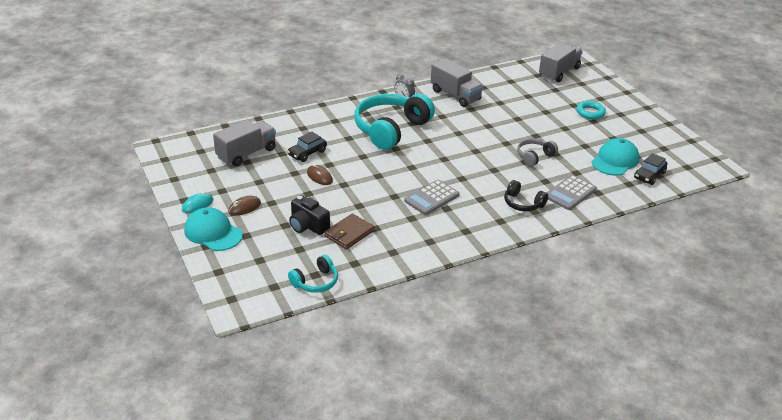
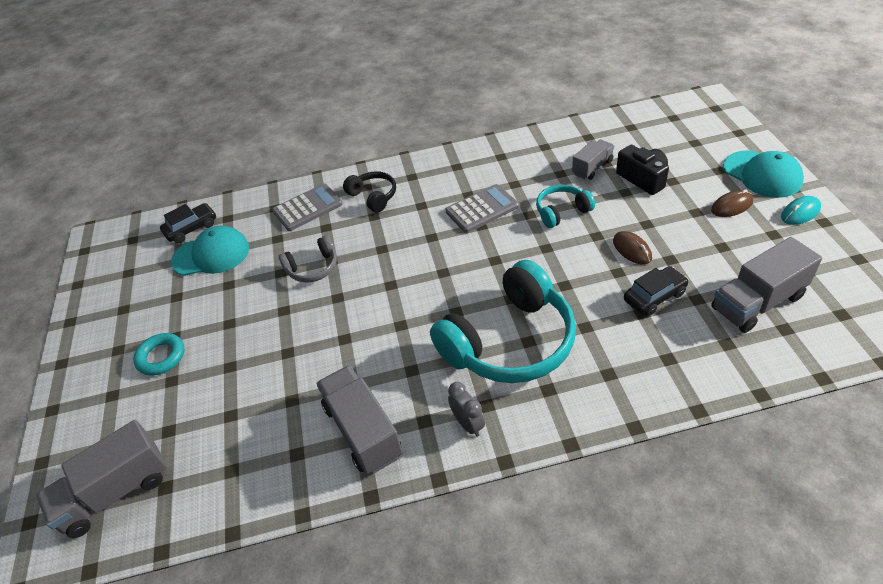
camera: 160 degrees left, 10 degrees up
turquoise headphones [288,255,338,293] -> turquoise headphones moved to [536,185,595,228]
brown wallet [324,213,375,249] -> grey truck [572,140,614,180]
turquoise cap [592,138,639,175] -> turquoise cap turned 150 degrees counterclockwise [171,226,249,276]

